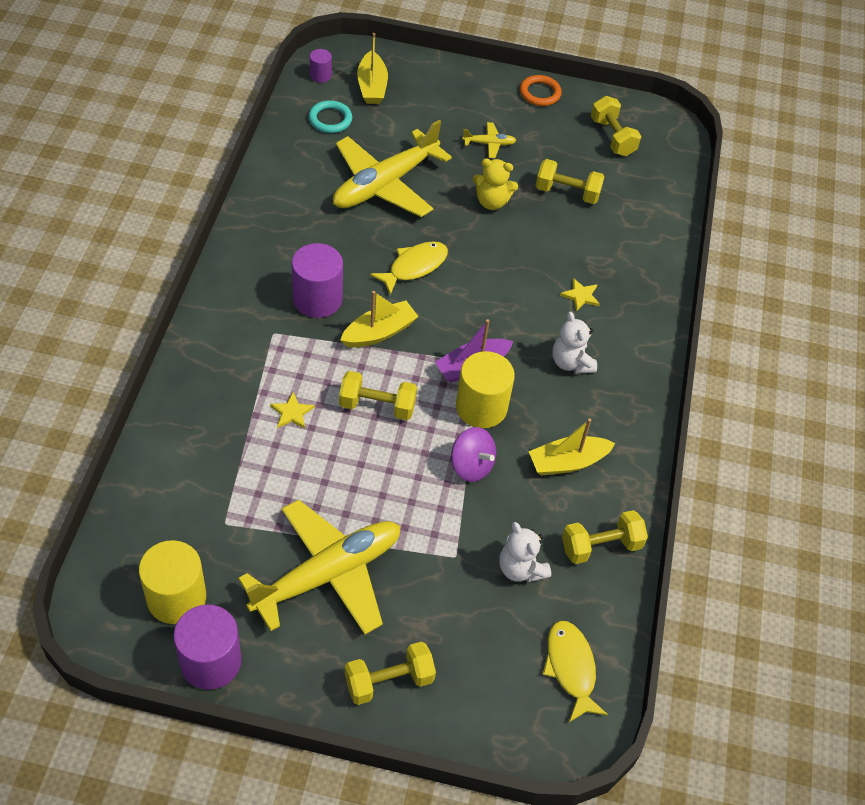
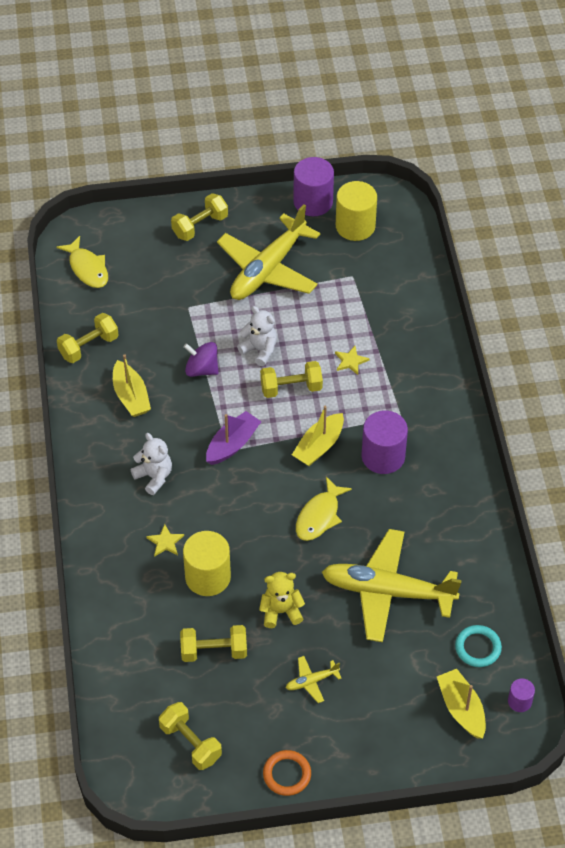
camera: 165 degrees right, 0 degrees up
yellow plane [333,120,452,217] -> yellow plane turned 105 degrees counterclockwise [322,529,462,642]
yellow cylinder [456,351,515,428] -> yellow cylinder moved to [183,531,231,596]
white teddy bear [499,522,551,582] -> white teddy bear moved to [237,306,277,366]
yellow boat [529,418,615,476] -> yellow boat turned 105 degrees clockwise [113,354,151,417]

